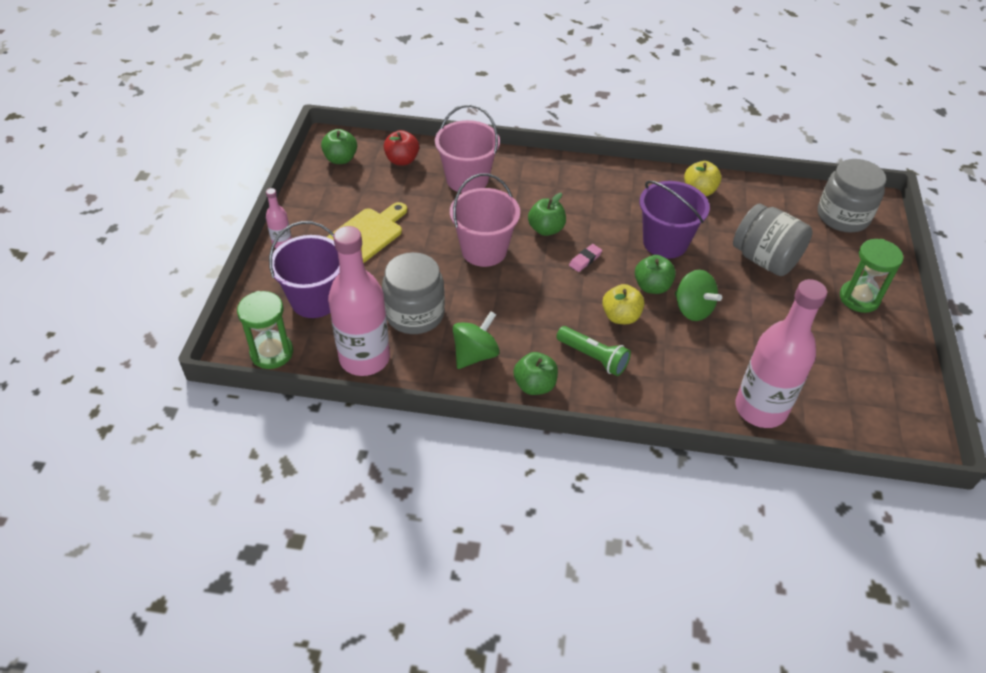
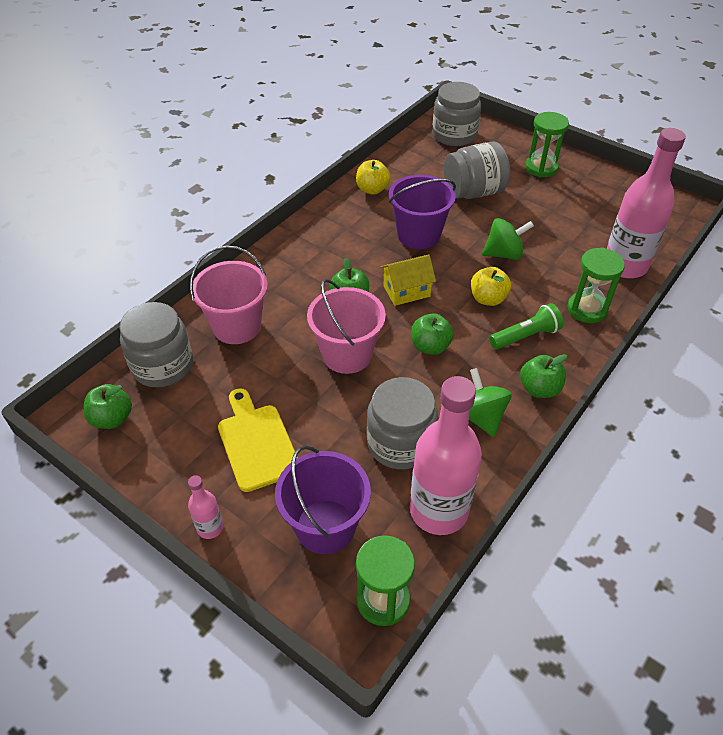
camera: 60 degrees left, 0 degrees up
red apple [384,130,419,165] -> grey jar [119,302,193,388]
pink eraser [569,244,602,272] -> yellow house [381,254,436,306]
green apple [635,255,676,294] -> green apple moved to [411,313,454,355]
none -> green hourglass [568,248,625,323]

